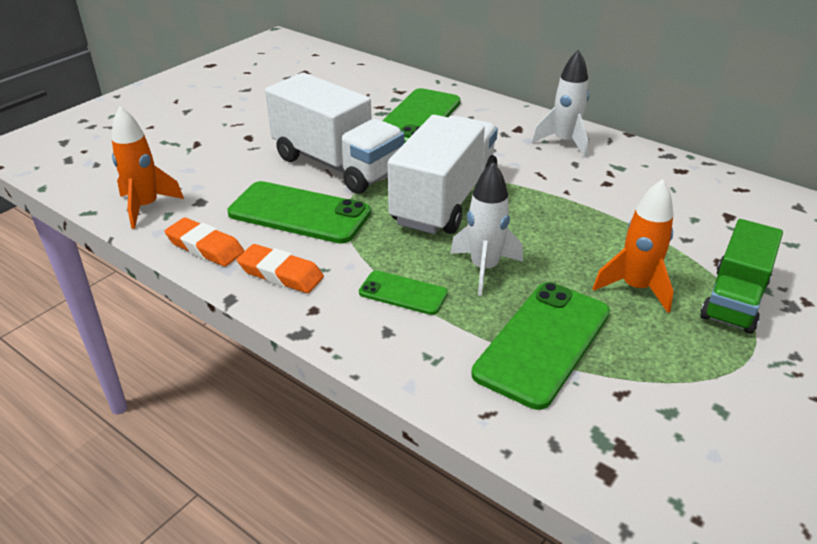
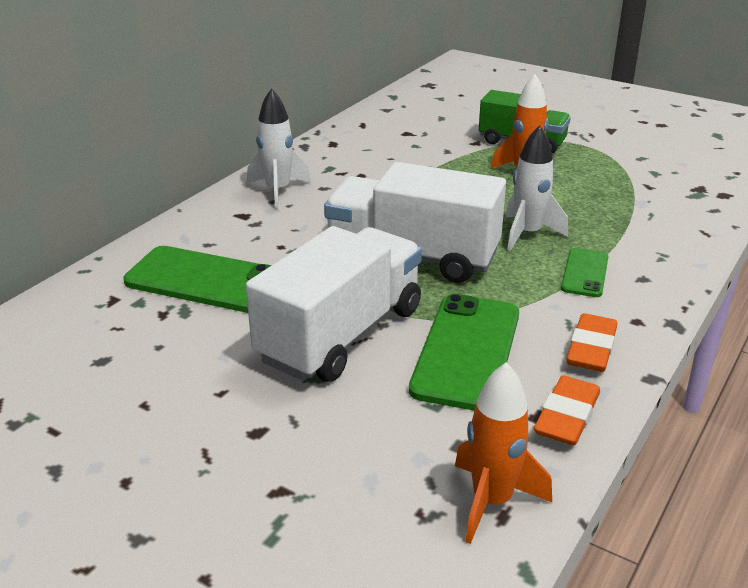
camera: 95 degrees left, 5 degrees down
green phone [471,282,610,410] -> none

